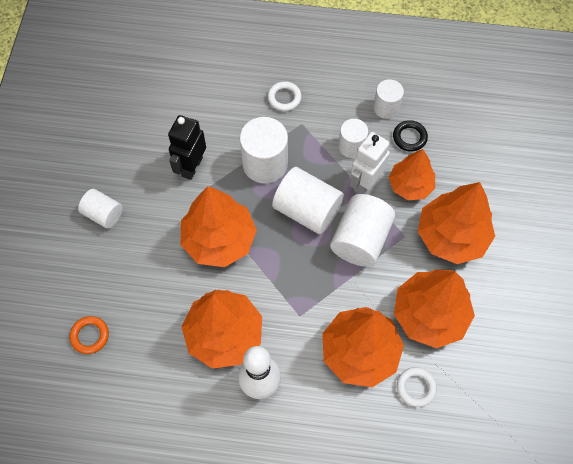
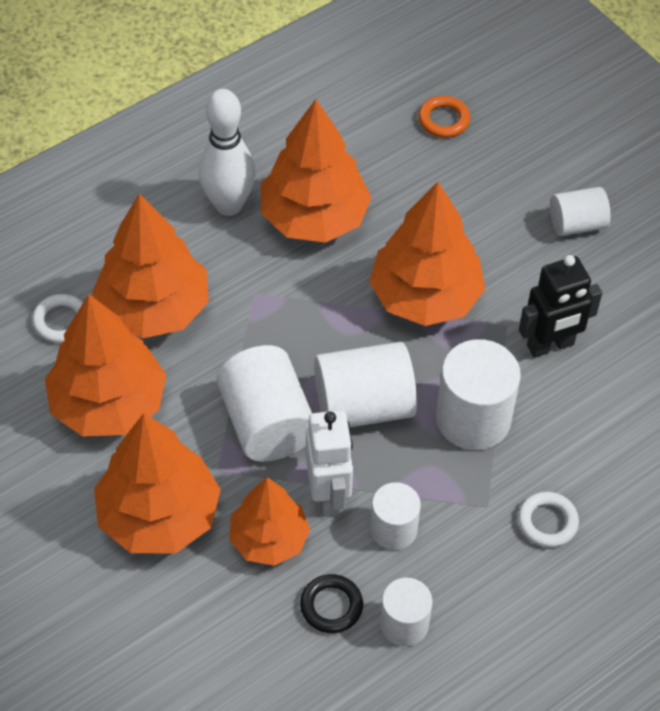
camera: 135 degrees right, 10 degrees down
black robot [168,115,206,180] -> black robot turned 90 degrees clockwise [519,255,602,358]

